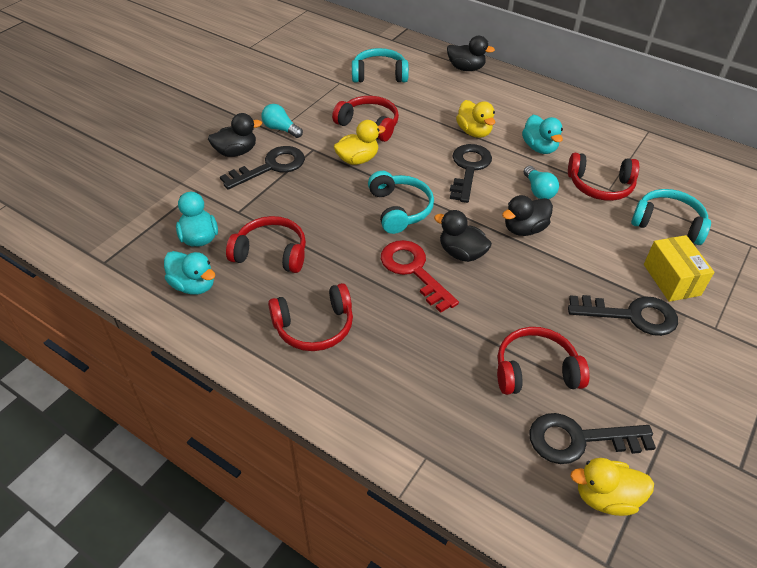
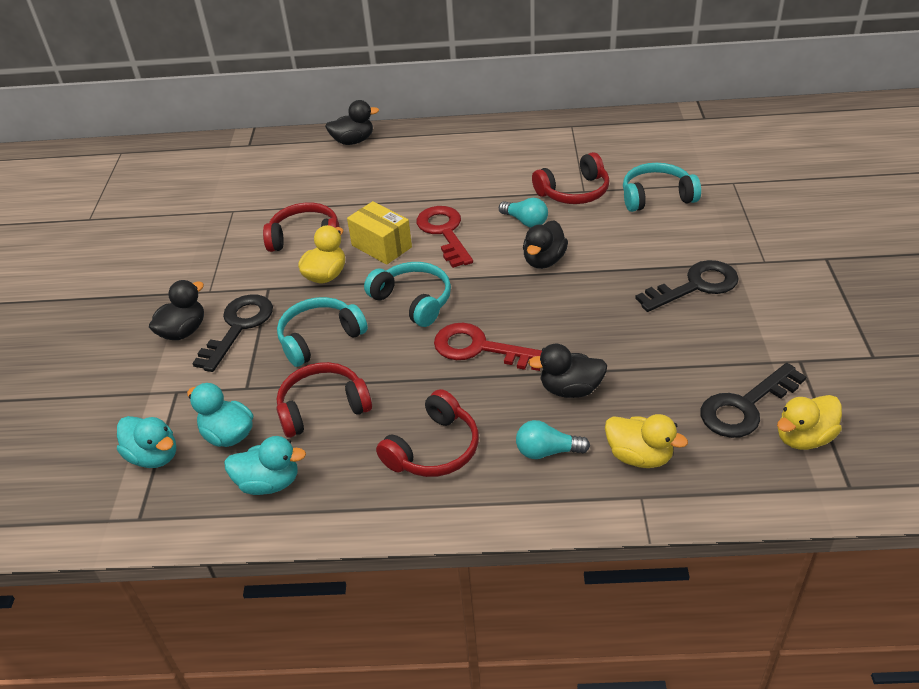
camera: 30 degrees left, 5 degrees down
turquoise light bulb [262,104,303,138] -> turquoise light bulb moved to [516,420,590,459]
turquoise headphones [352,48,409,83] -> turquoise headphones moved to [277,297,368,367]
black duck [434,210,492,262] -> black duck moved to [528,344,607,398]
black key [450,144,492,203] -> red key [416,206,473,268]
yellow duck [456,100,495,138] -> yellow duck moved to [605,414,688,468]
red headphones [497,327,589,395] -> none
turquoise duck [522,115,563,154] -> turquoise duck moved to [117,416,176,468]
yellow box [644,235,714,302] -> yellow box moved to [347,201,412,265]

